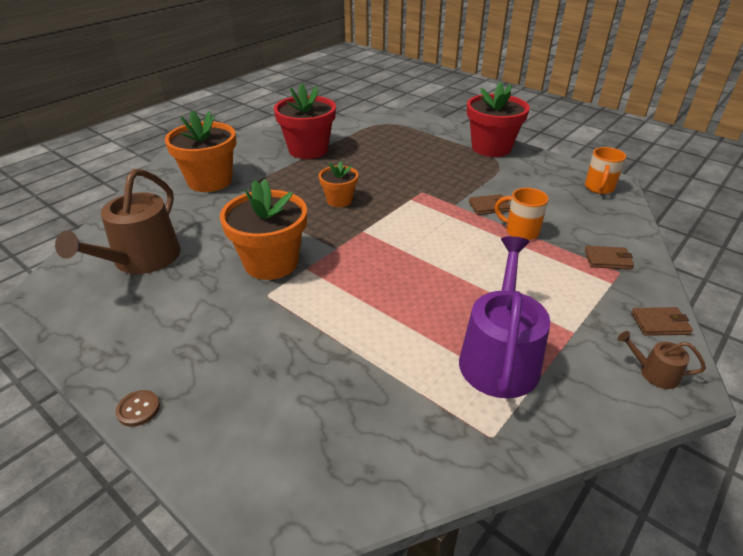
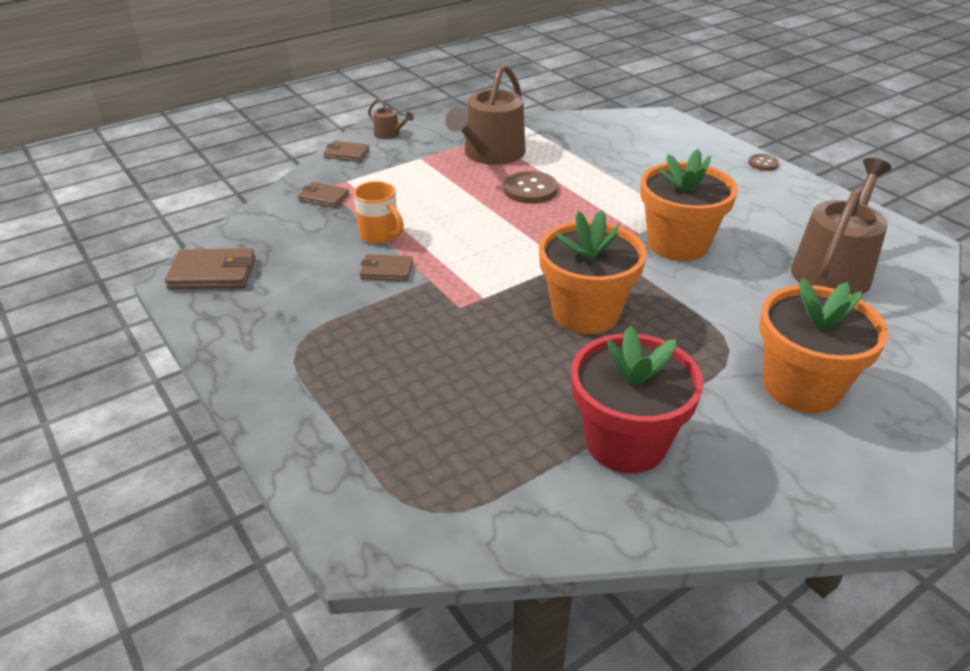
camera: 165 degrees left, 0 degrees up
orange flower pot [319,161,358,207] -> orange flower pot [539,210,647,334], size x1.79
purple watering can [459,236,550,398] -> brown watering can [445,64,526,165]
red flower pot [467,81,530,157] -> none
orange mug [585,147,626,194] -> brown wallet [165,248,255,289]
none -> brown button [503,171,558,204]

